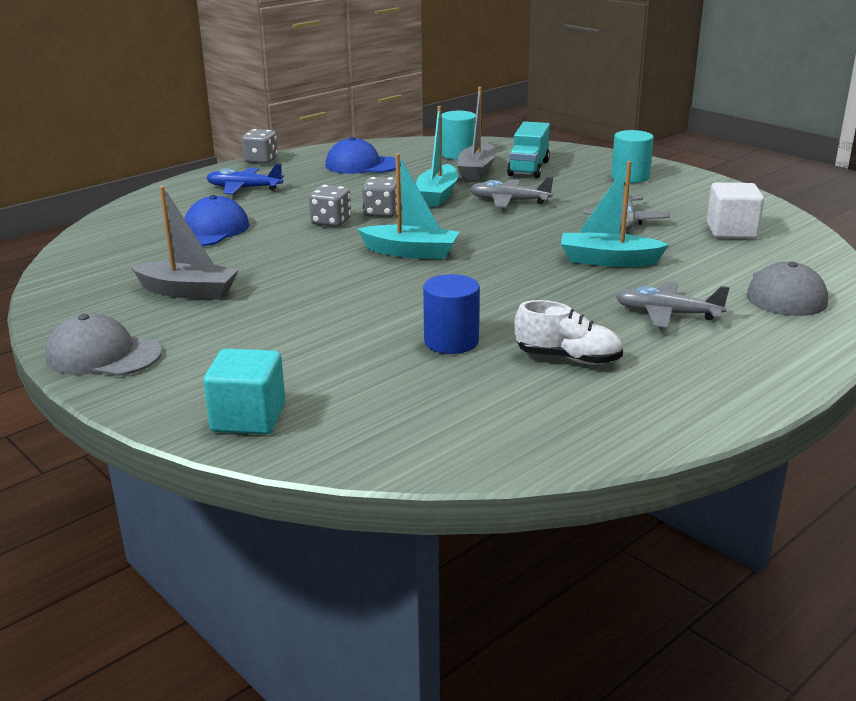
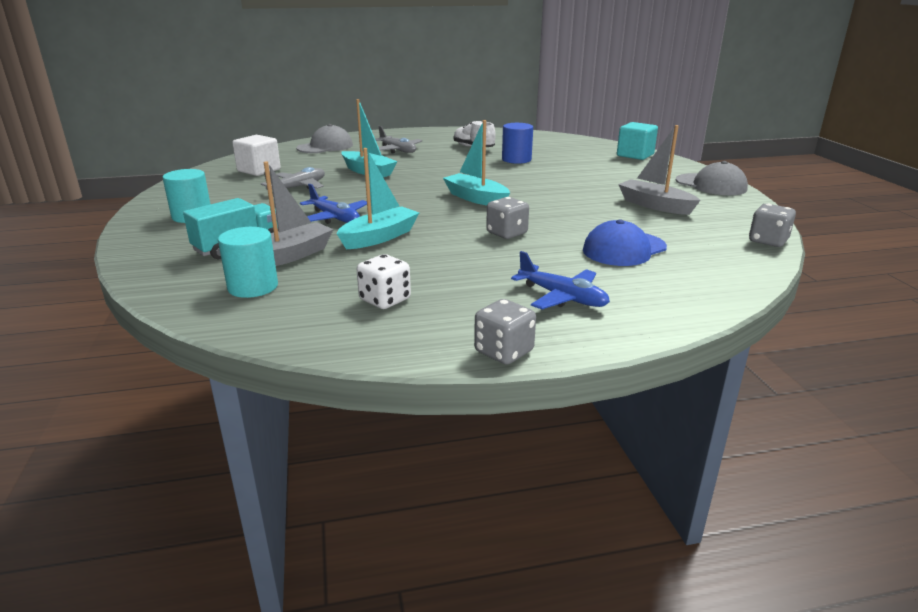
camera: 150 degrees left, 0 degrees up
blue cap [325,137,401,174] -> white dice [357,254,411,309]
grey dice [362,177,397,217] -> grey dice moved to [749,204,796,247]
grey plane [470,177,553,208] -> blue plane [300,184,367,224]

